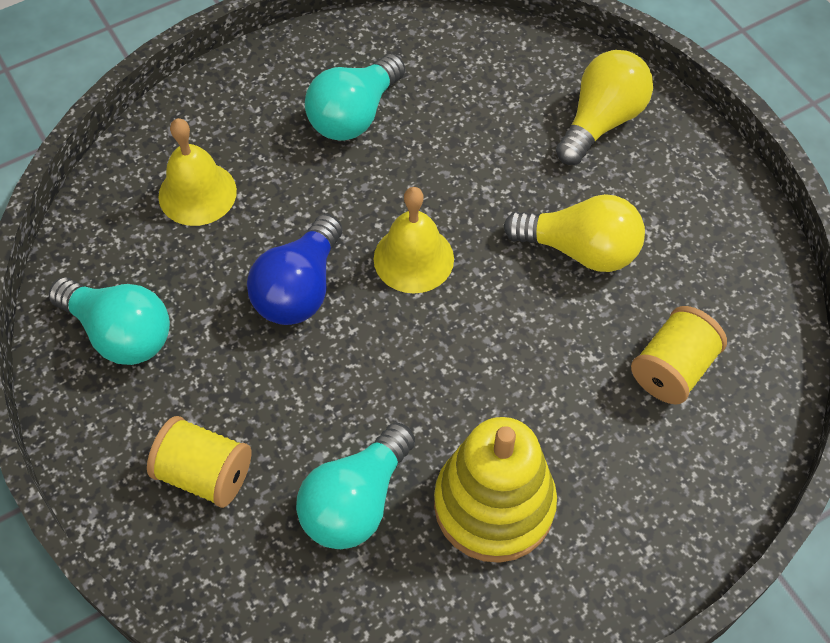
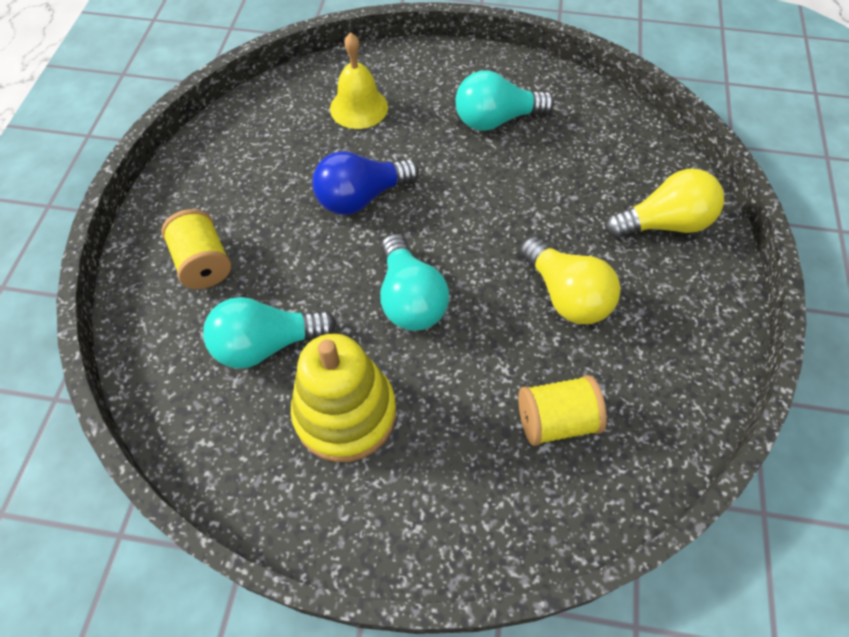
camera: 40 degrees right, 0 degrees up
turquoise light bulb [49,277,170,365] -> turquoise light bulb moved to [380,234,449,331]
yellow bell [374,187,454,293] -> none

